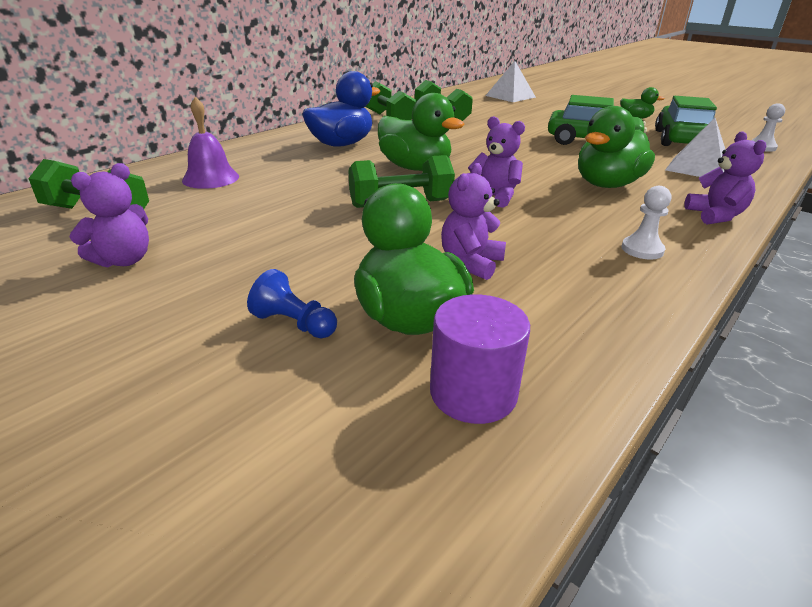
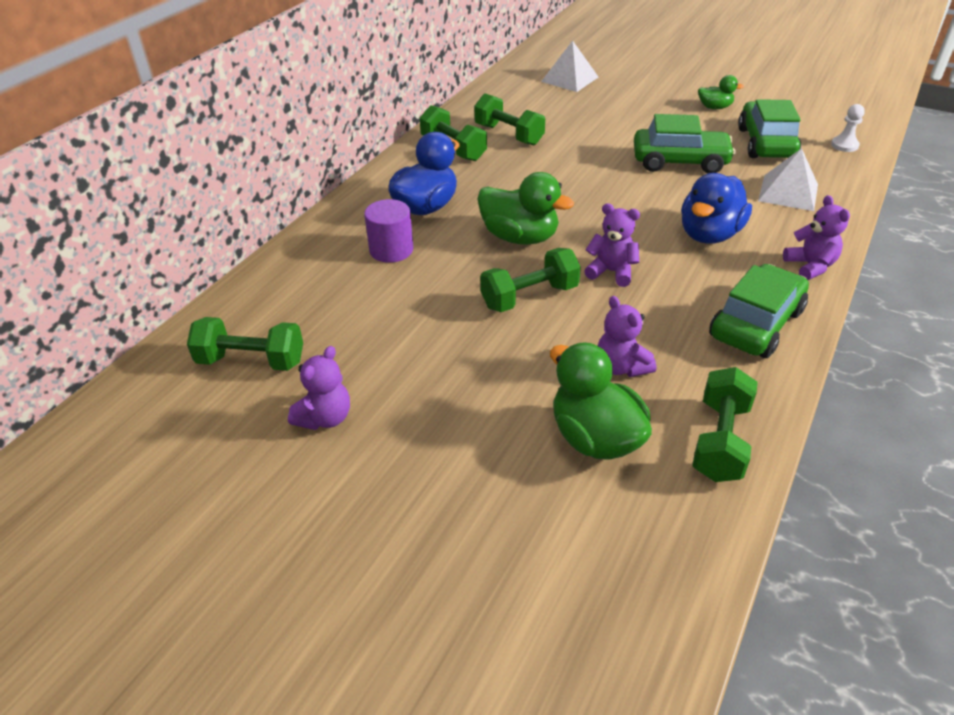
camera: 10 degrees left, 10 degrees up
purple bell [182,97,239,189] -> none
blue pawn [247,269,337,338] -> none
purple cylinder [430,294,530,424] -> purple cylinder moved to [364,199,413,263]
purple teddy bear [441,163,506,280] -> purple teddy bear turned 45 degrees counterclockwise [598,296,656,377]
green duck [578,106,655,188] -> blue duck [681,173,752,244]
white pawn [621,186,671,260] -> green car [709,264,809,358]
none -> green dumbbell [692,367,758,482]

